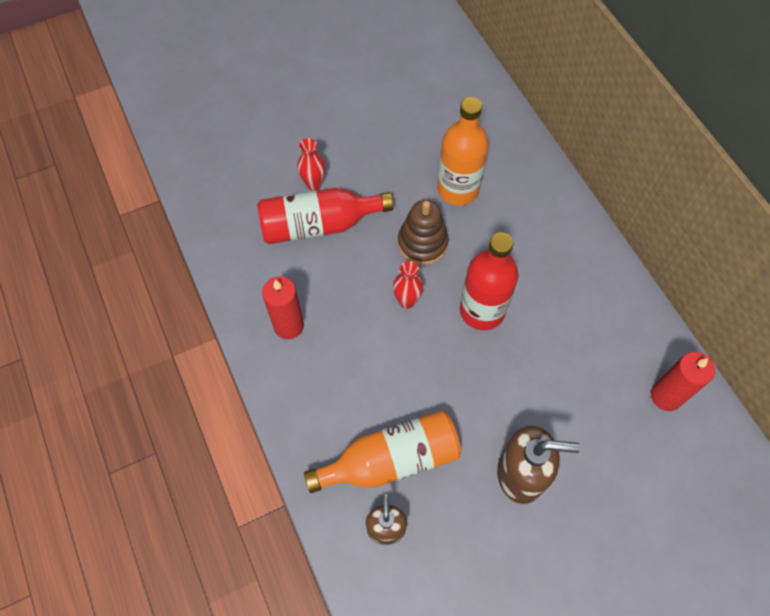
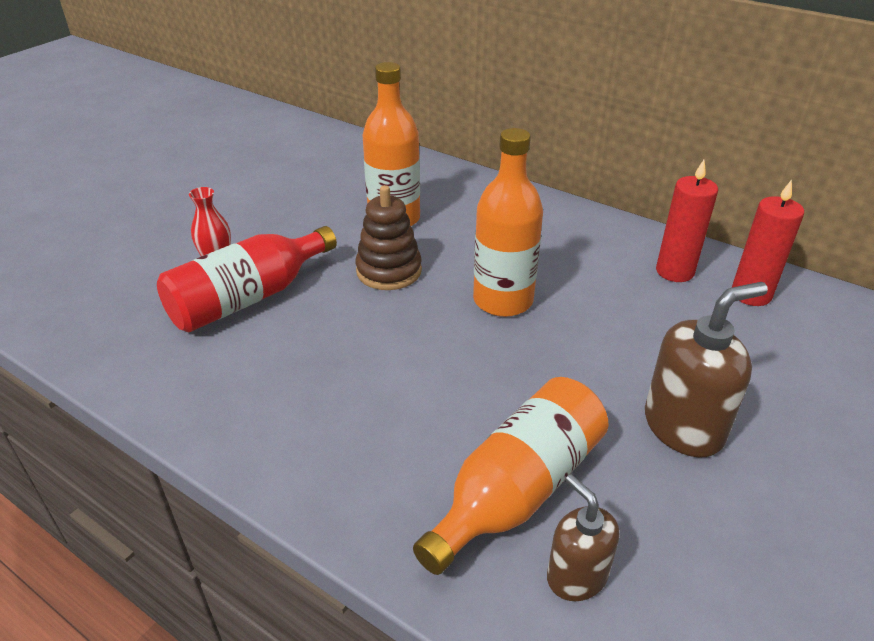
camera: 30 degrees left, 25 degrees down
red candle [262,276,304,339] -> red candle moved to [656,160,718,282]
red vase [393,261,423,309] -> none
red bottle [460,232,518,330] -> orange bottle [473,128,543,317]

